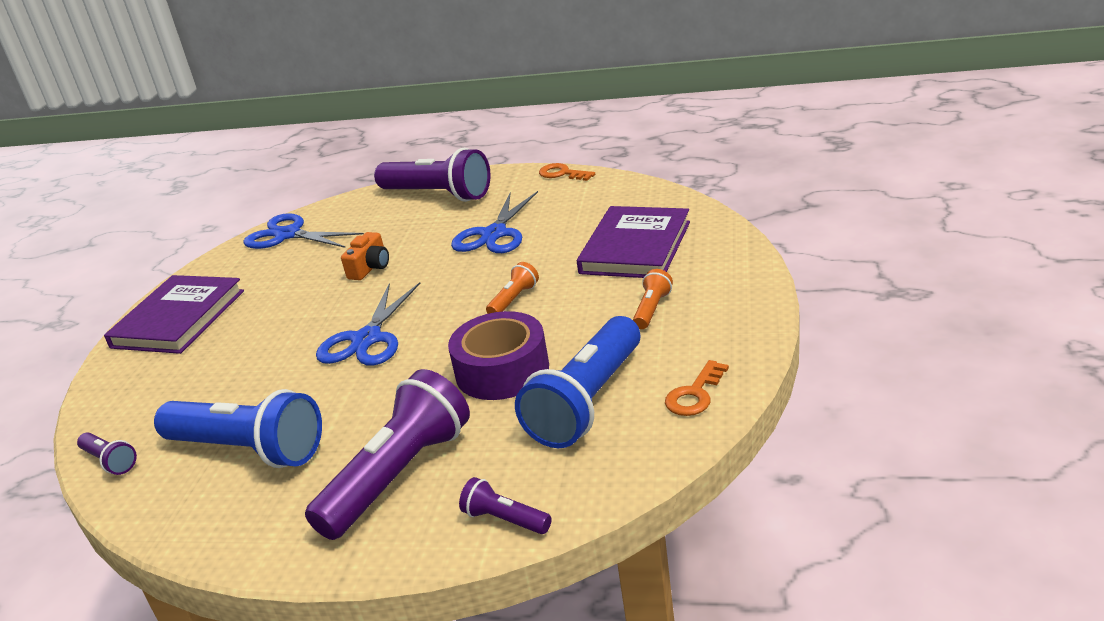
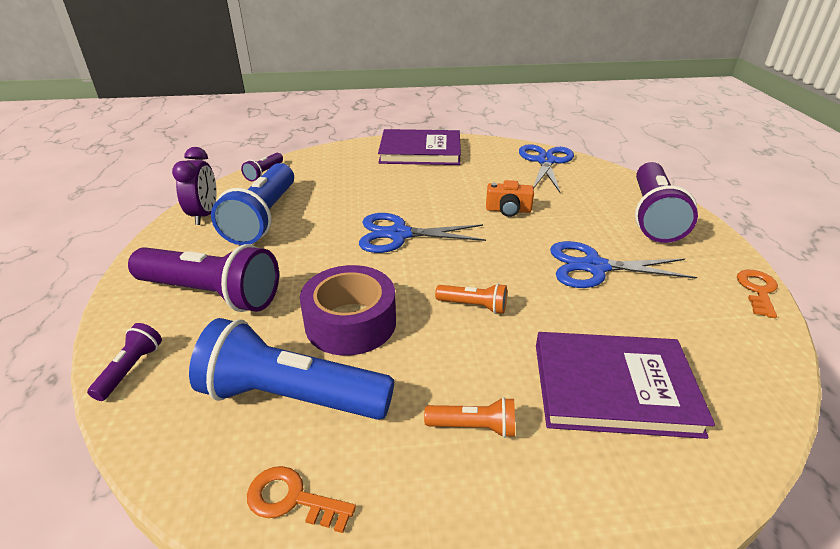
camera: 70 degrees right, 5 degrees up
none -> purple clock [172,147,217,225]

